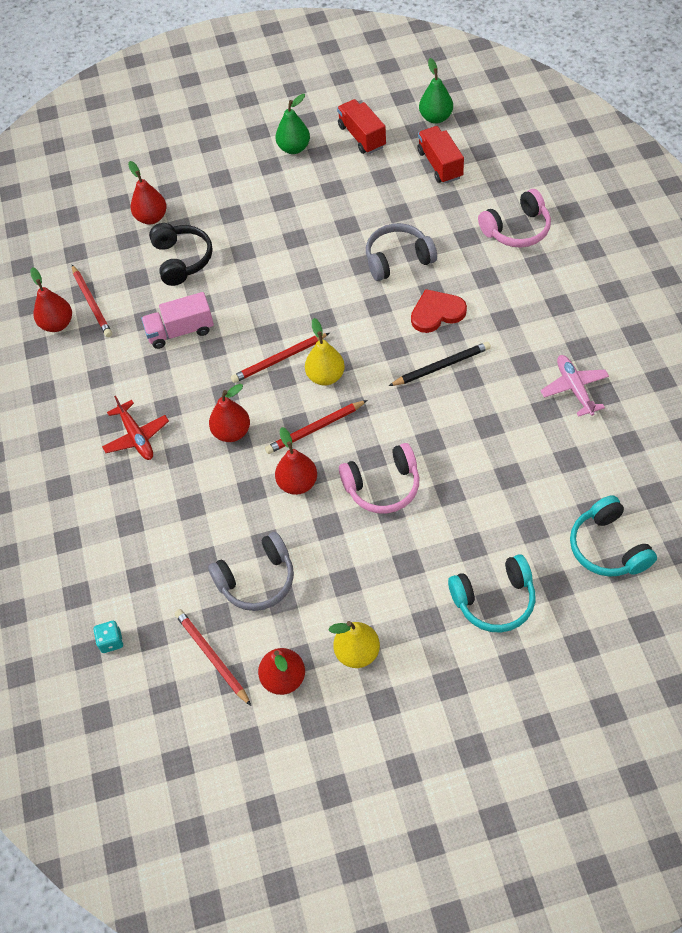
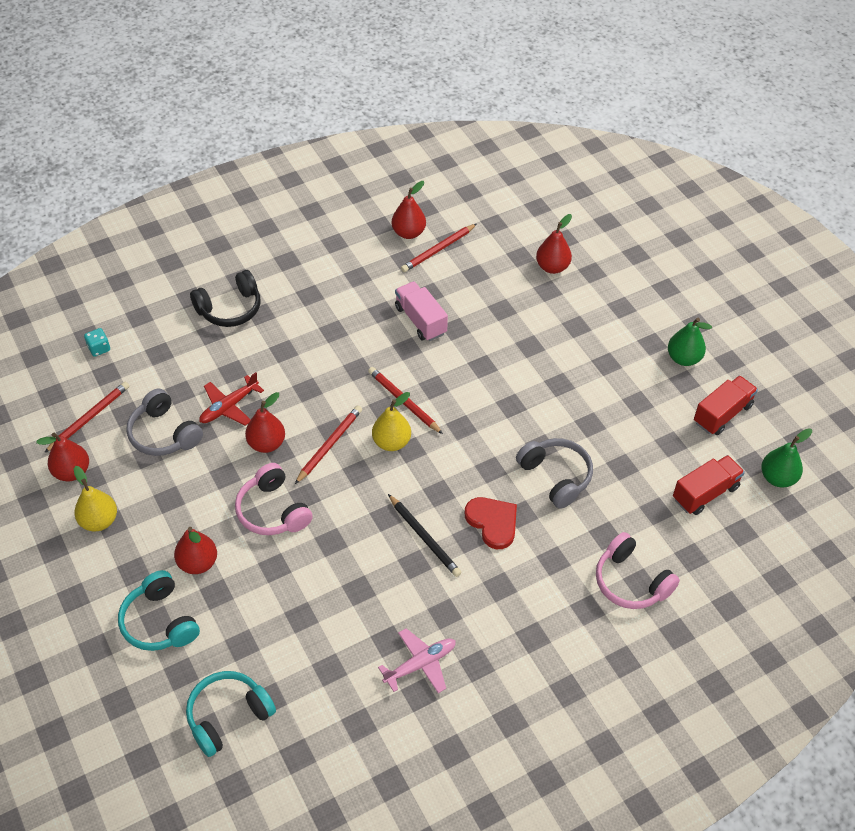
camera: 70 degrees right, 5 degrees down
red plane [102,396,169,460] -> red plane moved to [199,372,264,426]
black headphones [149,223,212,286] -> black headphones moved to [190,270,261,327]
red pear [209,384,250,442] -> red pear moved to [174,527,217,574]
red pencil [265,400,367,454] -> red pencil turned 75 degrees clockwise [295,405,362,484]

